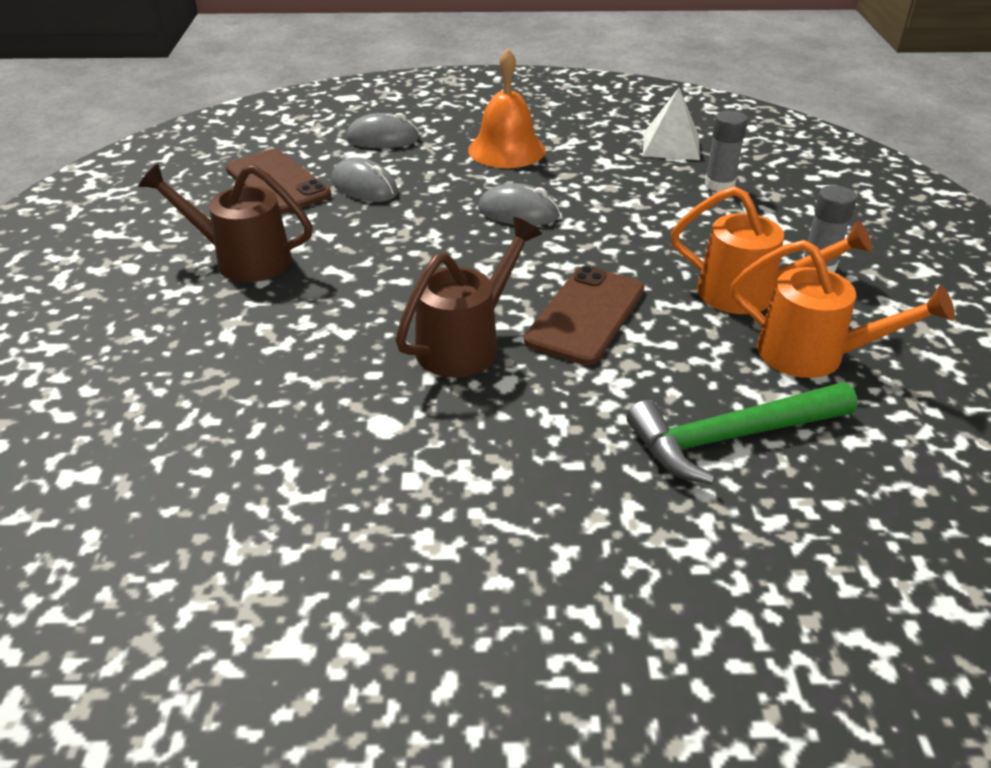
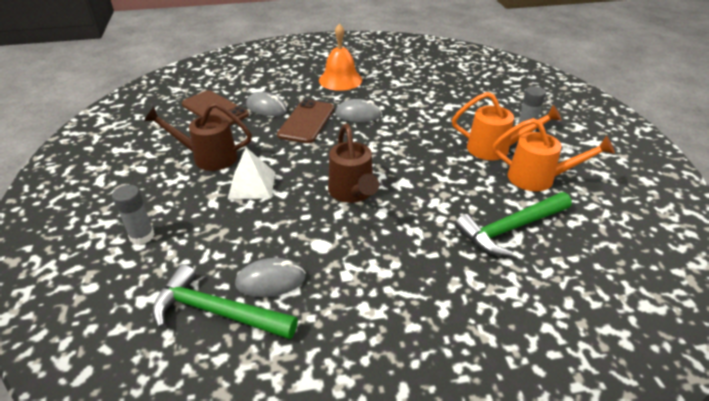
camera: 10 degrees left, 0 degrees up
grey mouse [346,113,420,148] -> grey mouse moved to [235,258,306,297]
brown watering can [395,217,542,377] -> brown watering can turned 135 degrees clockwise [328,124,379,203]
brown phone [524,266,645,365] -> brown phone moved to [277,99,335,143]
white pyramid [643,88,700,160] -> white pyramid moved to [228,148,275,199]
grey glue stick [705,110,748,192] -> grey glue stick moved to [112,185,155,245]
none -> green hammer [152,264,298,339]

